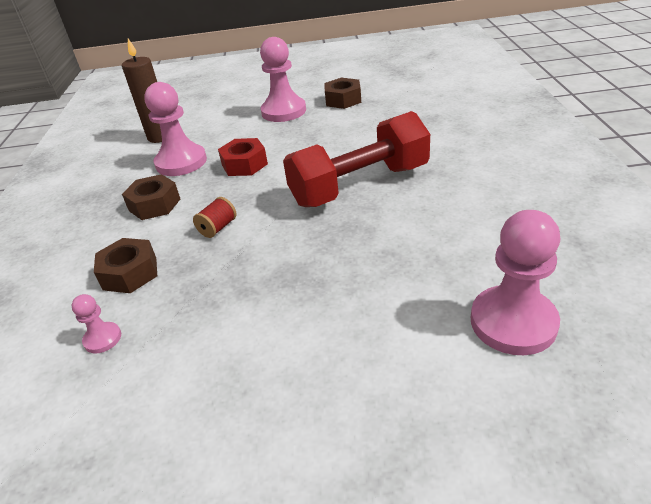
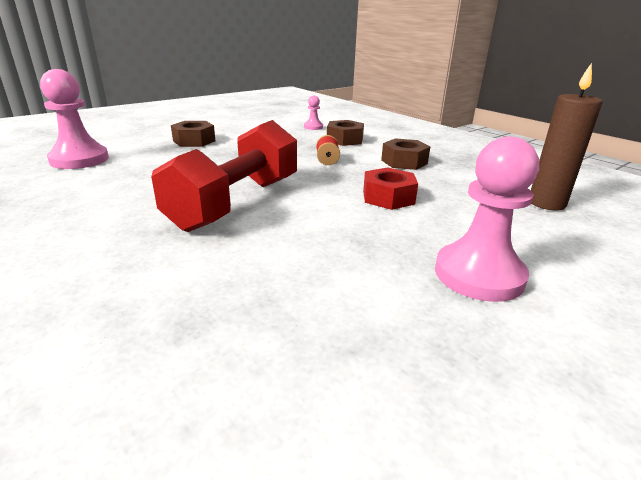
camera: 140 degrees right, 10 degrees down
pink pawn [144,82,207,176] -> none
brown nut [324,78,361,109] -> brown nut moved to [171,121,215,147]

